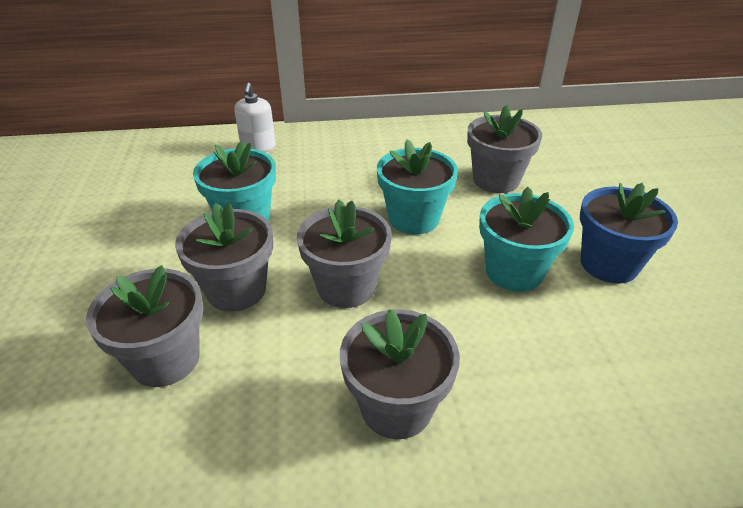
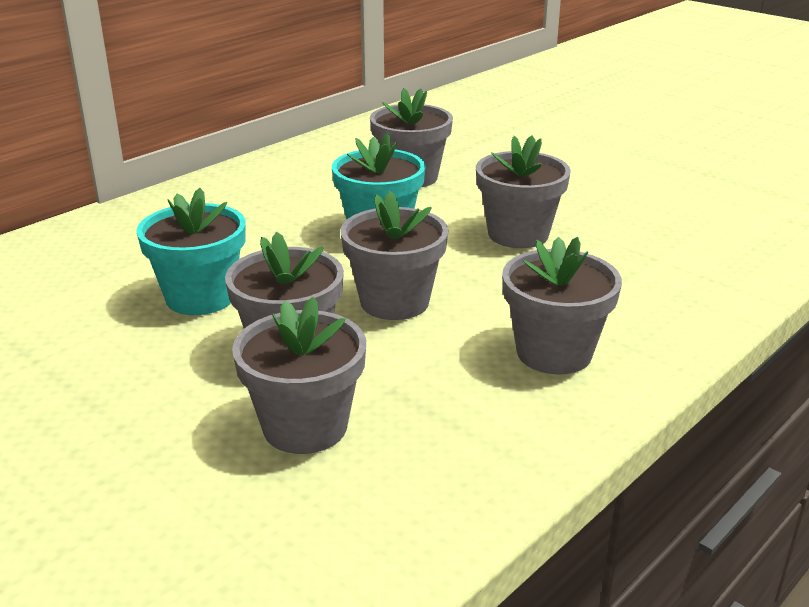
camera: 40 degrees left, 10 degrees down
white soap dispenser [234,83,276,152] -> none
turquoise flower pot [479,187,574,292] -> grey flower pot [476,135,571,248]
blue flower pot [580,183,678,283] -> none

